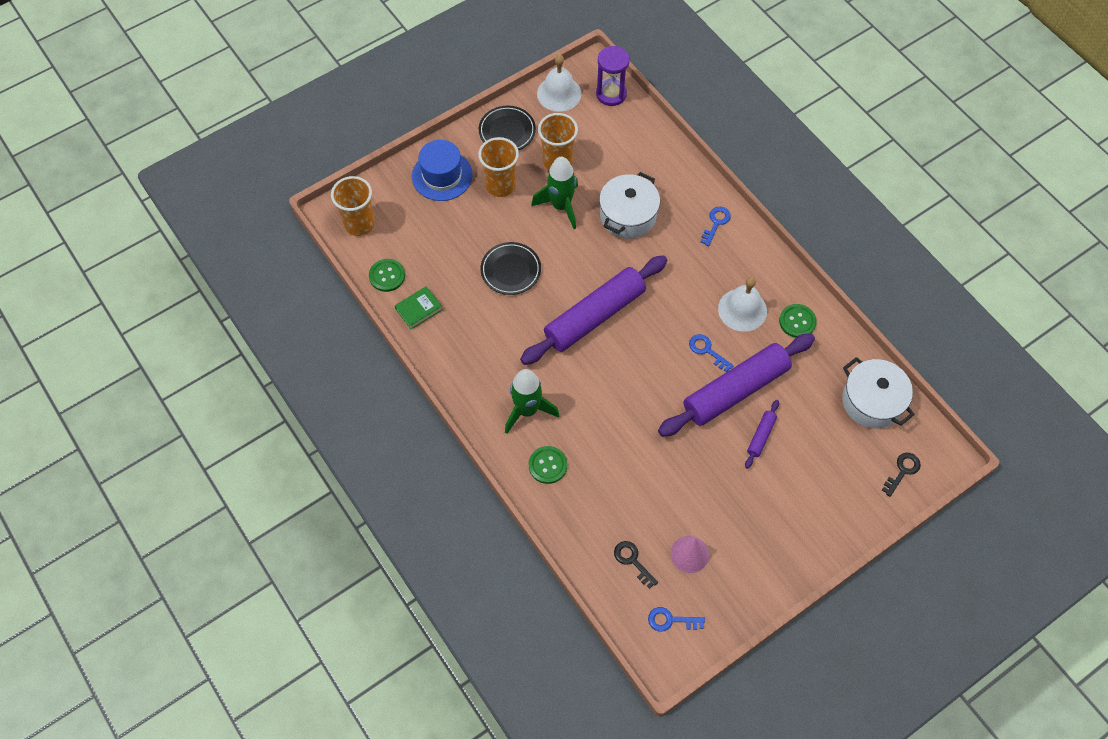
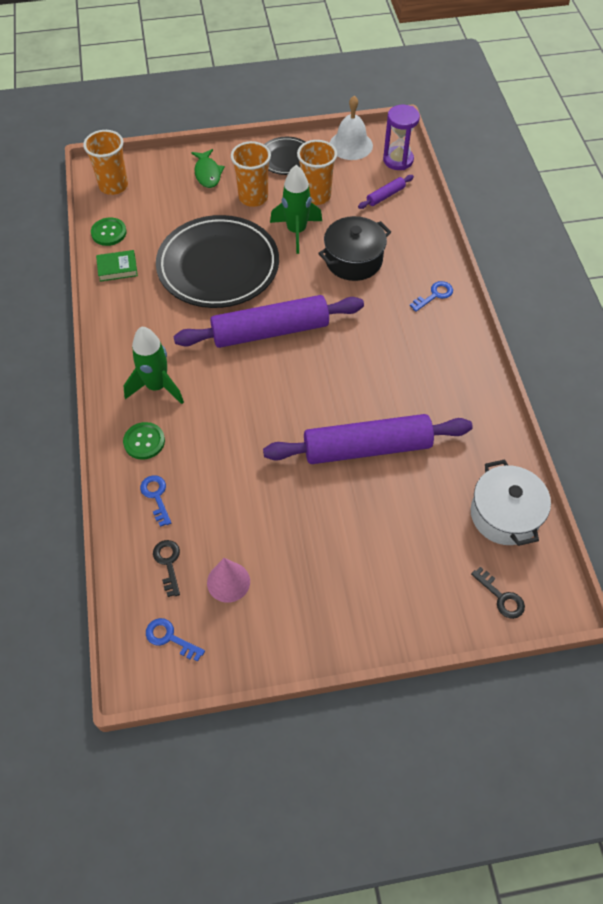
camera: 25 degrees right, 5 degrees down
blue hat [412,140,473,201] -> green fish [191,149,225,188]
black plate [480,242,541,295] -> black plate [156,215,279,308], size x2.01
white pot [599,172,660,239] -> black pot [318,216,391,281]
blue key [689,334,734,372] -> blue key moved to [140,475,171,527]
white bell [718,277,767,332] -> none
purple rolling pin [745,400,779,469] -> purple rolling pin moved to [358,175,414,209]
green button [779,304,817,338] -> none
black key [882,452,921,497] -> black key turned 75 degrees clockwise [471,567,525,619]

